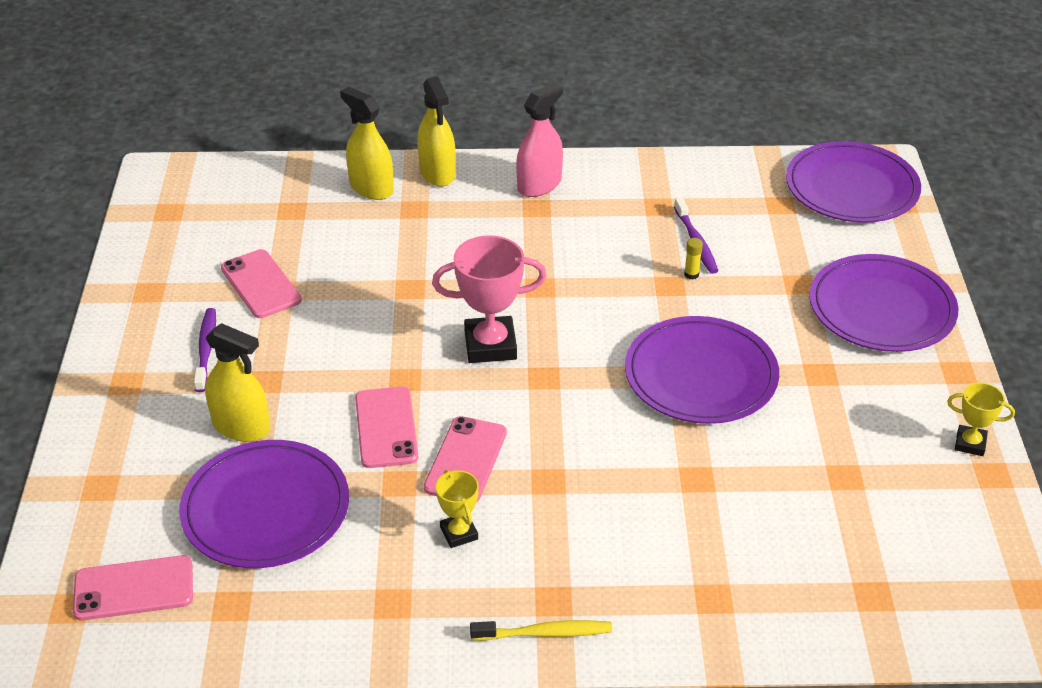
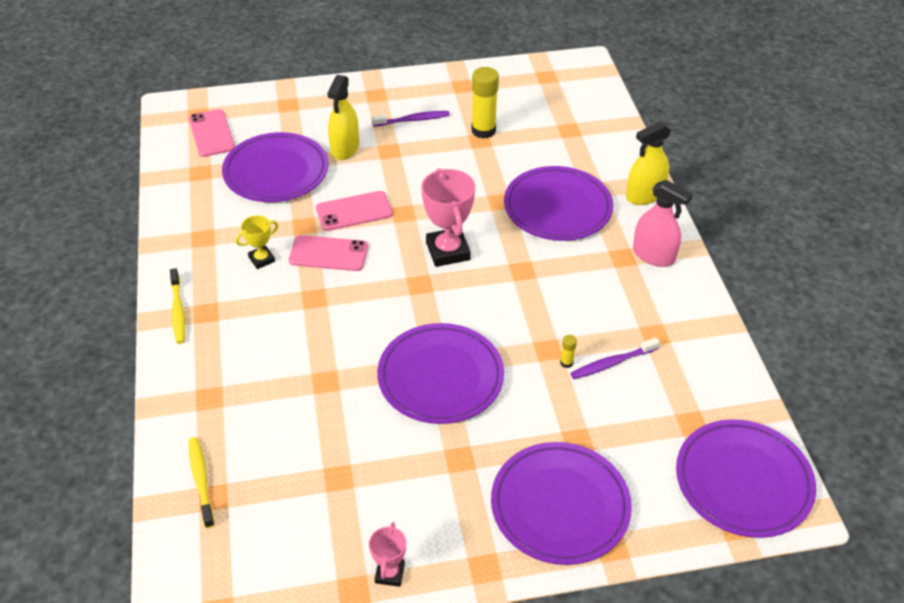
camera: 80 degrees right, 5 degrees up
pink phone [221,249,302,318] -> yellow glue stick [471,67,499,139]
yellow spray bottle [340,87,394,200] -> none
yellow trophy [947,383,1015,456] -> pink trophy [369,522,406,587]
none -> yellow toothbrush [189,437,215,528]
none -> purple plate [504,166,613,241]

